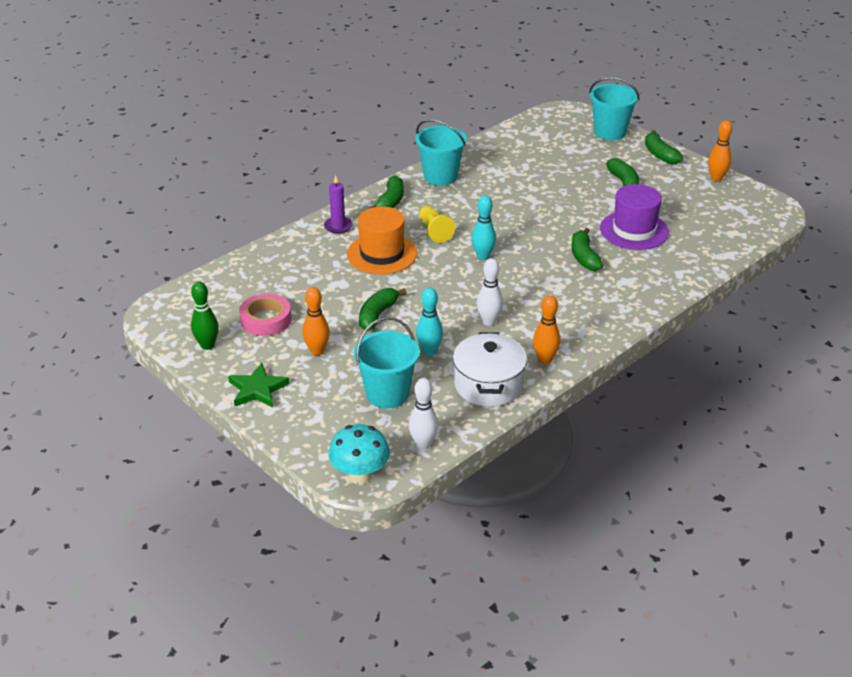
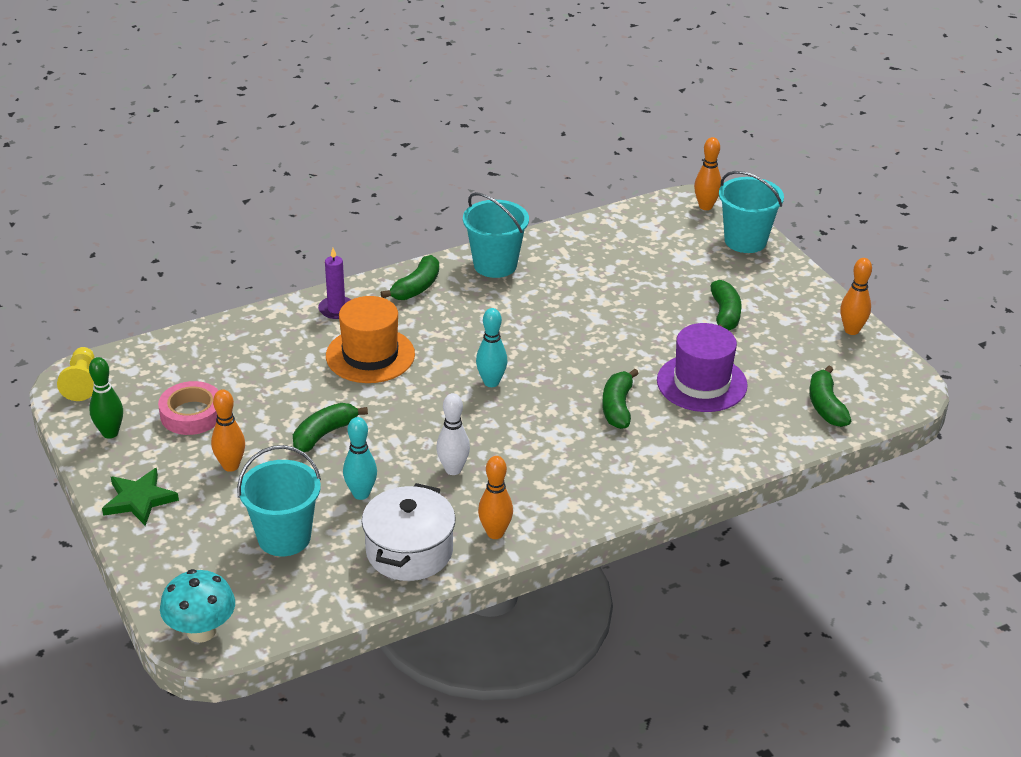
camera: 15 degrees right, 0 degrees up
white bowling pin [409,378,438,450] -> none
yellow pawn [419,206,455,243] -> yellow pawn moved to [57,347,95,401]
green banana [645,130,683,165] -> green banana moved to [809,366,851,427]
none -> orange bowling pin [694,137,721,210]

